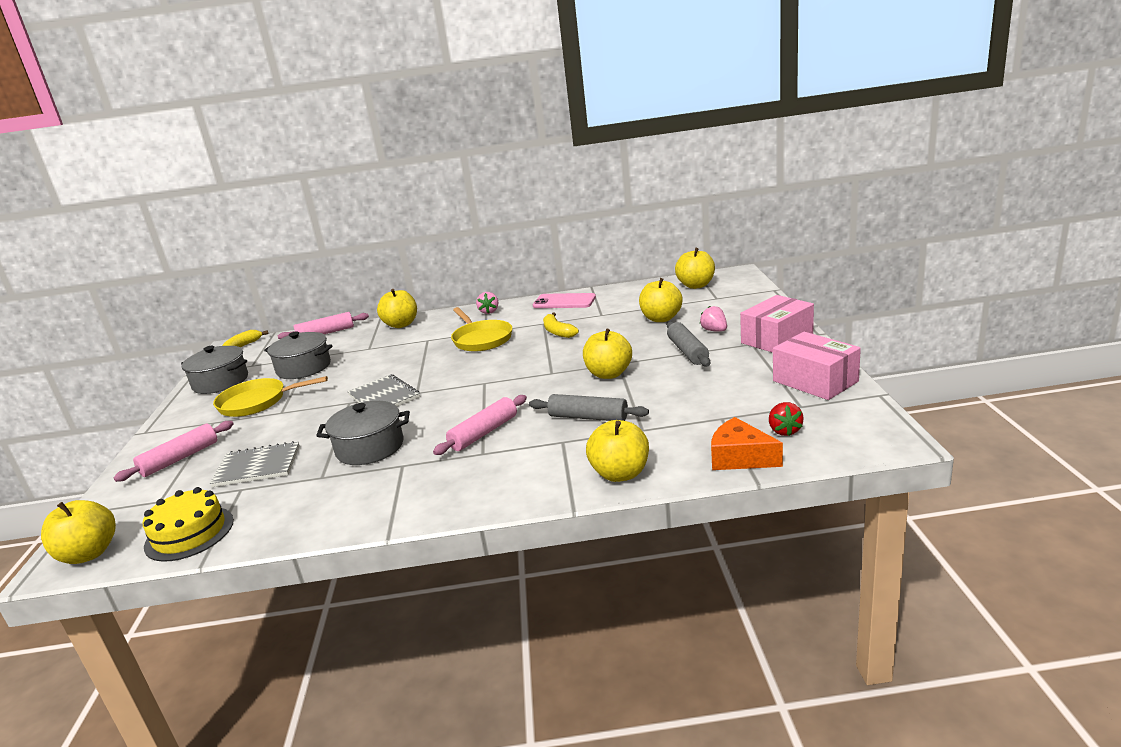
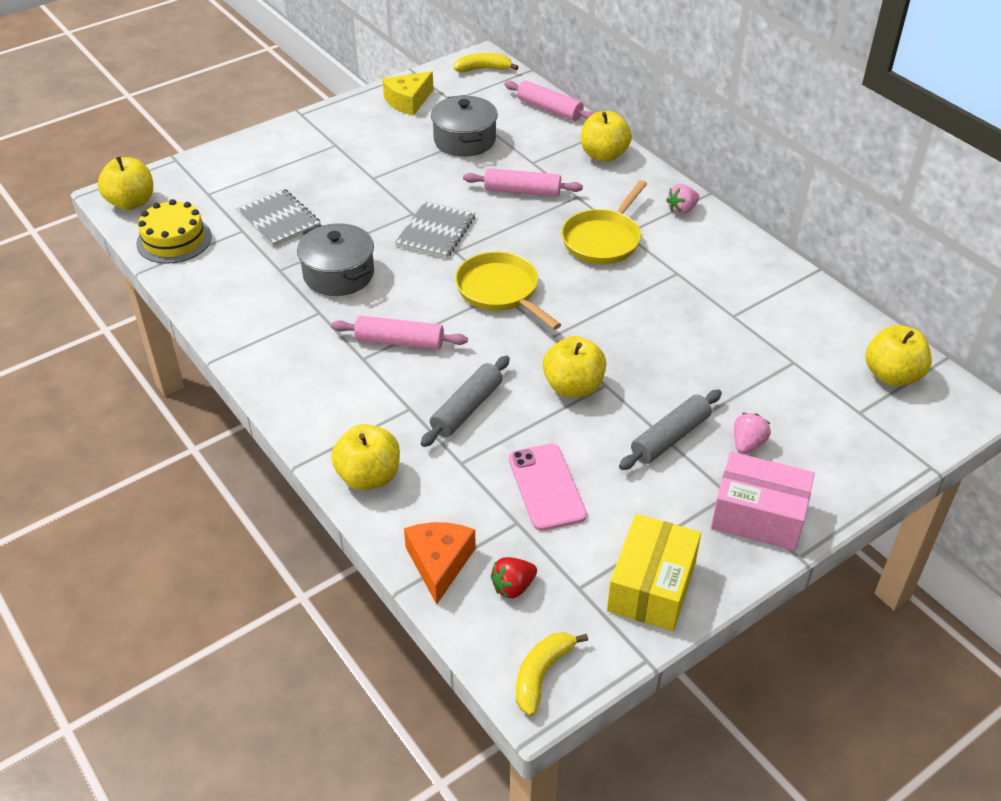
camera: 55 degrees right, 20 degrees up
pink rolling pin [113,421,234,482] -> pink rolling pin moved to [463,168,583,197]
grey pot [181,346,248,394] -> yellow cheese [382,71,433,116]
yellow pan [213,376,328,417] -> yellow pan moved to [455,252,561,330]
grey rolling pin [529,394,649,421] -> grey rolling pin turned 45 degrees clockwise [421,356,510,447]
pink phone [533,293,596,308] -> pink phone moved to [509,444,587,531]
yellow banana [543,313,579,338] -> yellow banana moved to [516,632,588,716]
yellow apple [639,278,683,322] -> none
pink box [773,332,861,400] -> yellow box [607,514,701,631]

